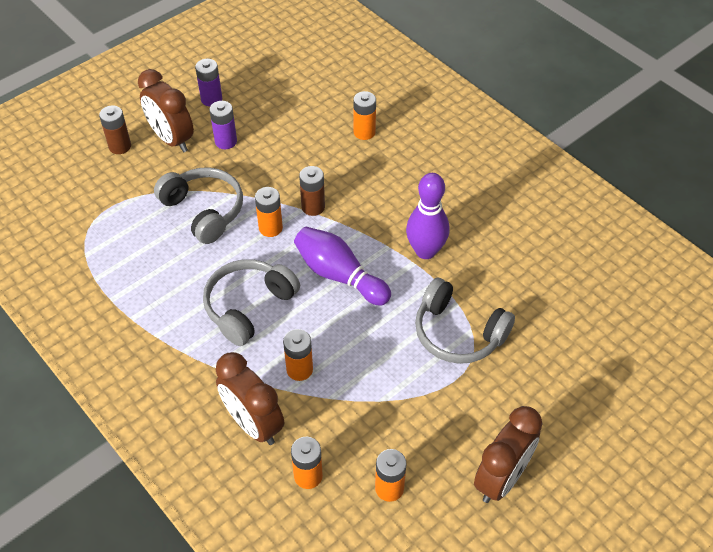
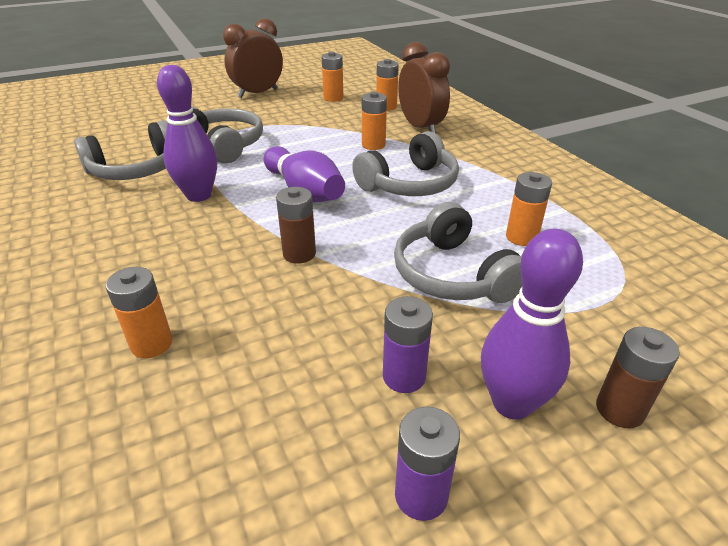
camera: 165 degrees left, 15 degrees down
brown clock [138,69,194,152] -> purple bowling pin [481,229,583,420]
orange battery [255,187,283,237] -> orange battery moved to [506,172,552,246]
none -> grey headphones [74,120,168,180]

